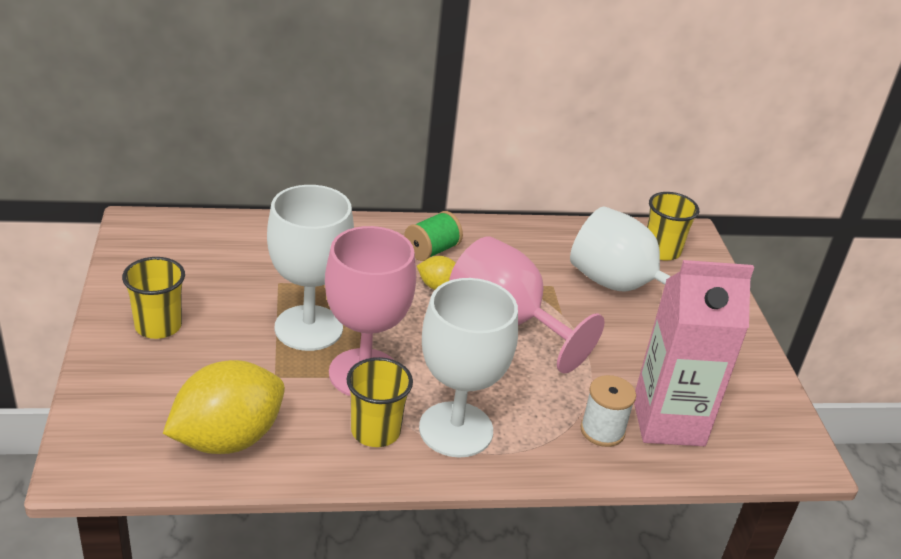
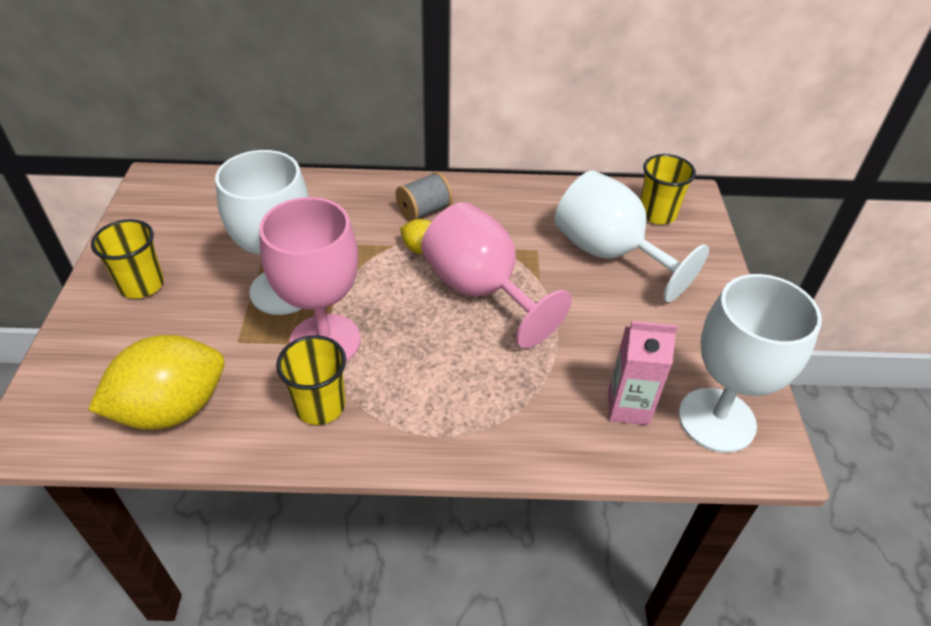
camera: 10 degrees right, 10 degrees up
green spool [404,211,463,261] -> grey spool [396,172,453,221]
white goblet [419,278,518,458] -> white goblet moved to [679,274,822,453]
white spool [580,375,636,447] -> none
pink carton [634,260,754,446] -> pink carton [608,321,678,425], size x0.60

